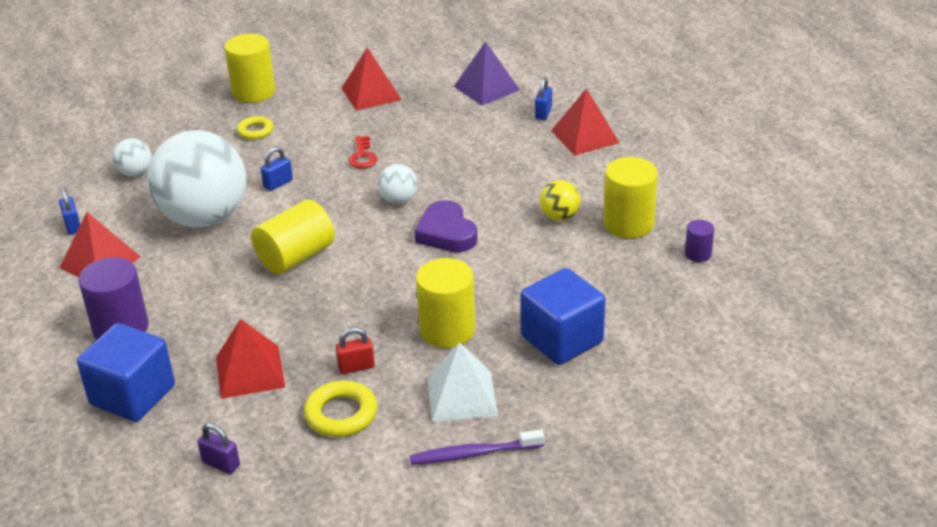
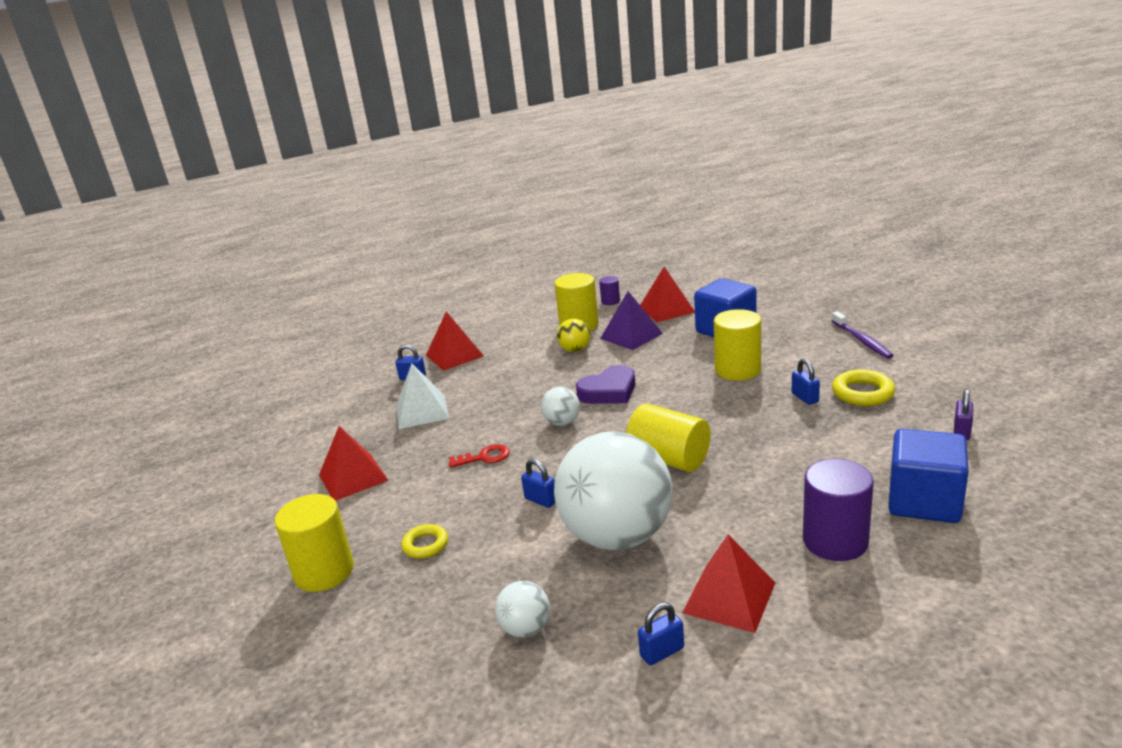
camera: 95 degrees left, 10 degrees down
red pyramid [216,319,285,399] -> red pyramid moved to [640,267,695,322]
red padlock [336,327,375,374] -> blue padlock [792,359,820,405]
white pyramid [427,342,498,422] -> white pyramid moved to [396,364,449,429]
purple pyramid [454,41,520,106] -> purple pyramid moved to [600,291,663,350]

